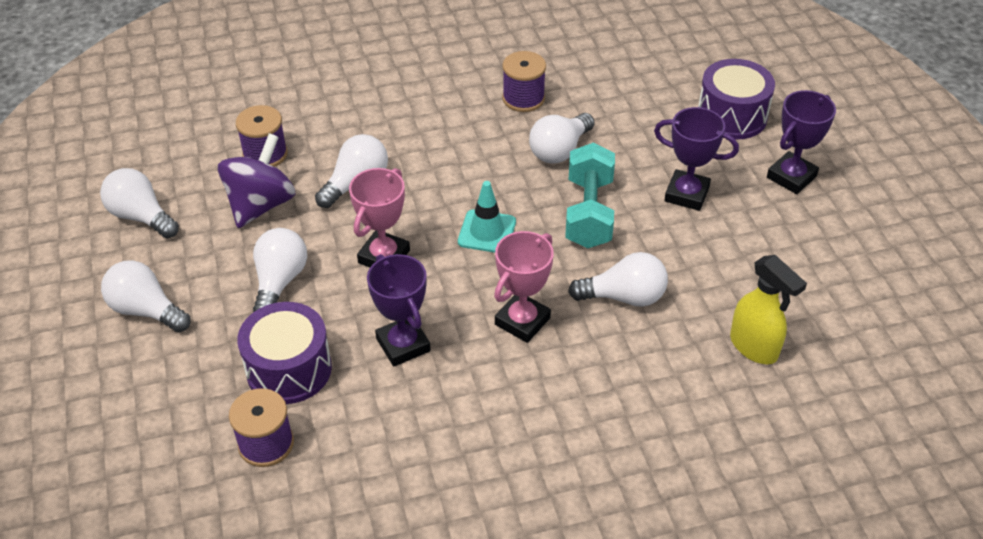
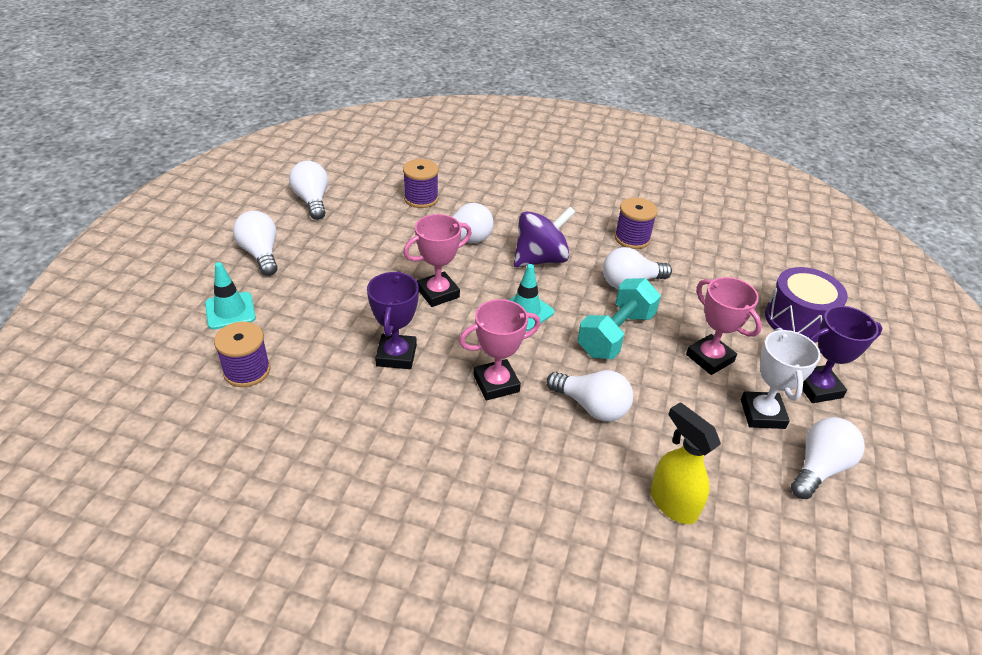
camera: 30 degrees right, 5 degrees down
purple spinning top [218,133,295,228] -> purple spinning top moved to [514,207,576,267]
purple drum [237,302,332,404] -> none
white light bulb [253,228,307,312] -> white light bulb moved to [791,417,865,499]
purple trophy [654,107,739,211] -> pink trophy [686,277,762,375]
yellow spray bottle [730,255,807,364] -> yellow spray bottle turned 150 degrees clockwise [651,402,721,524]
none -> turquoise traffic cone [205,262,256,329]
none -> white trophy [741,328,821,429]

